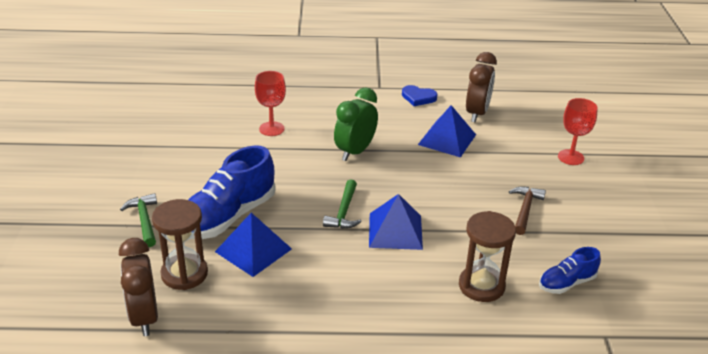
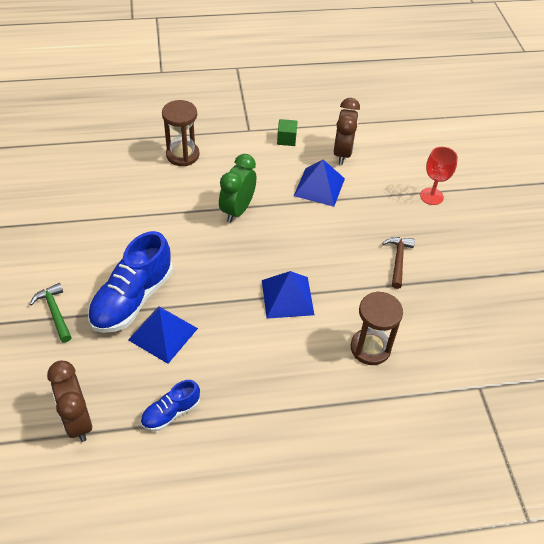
camera: 10 degrees left, 15 degrees up
brown hourglass [152,199,208,290] -> brown hourglass moved to [162,100,200,166]
red goblet [255,71,286,136] -> none
green hammer [323,179,362,229] -> none
blue heart [402,85,438,106] -> green cube [277,119,298,146]
blue shoe [539,247,601,294] -> blue shoe moved to [140,380,200,431]

